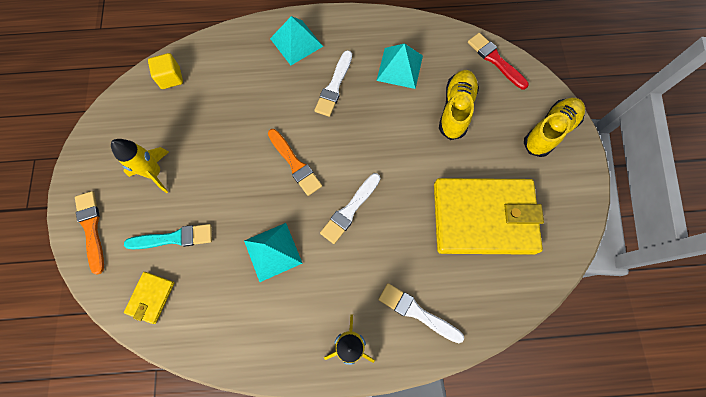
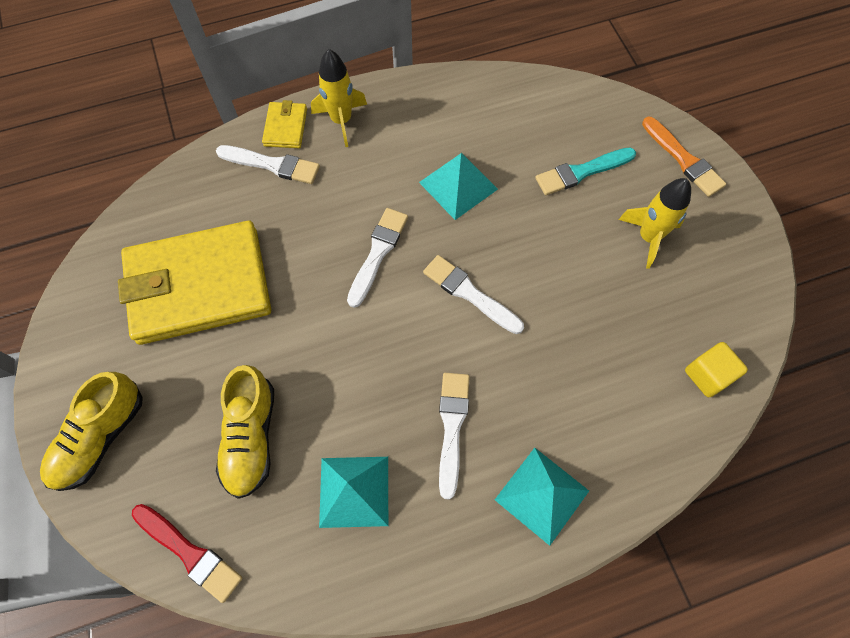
camera: 165 degrees right, 5 degrees down
yellow wallet [124,272,174,324] -> yellow wallet moved to [262,100,307,148]
orange brush [268,129,322,196] -> white brush [423,255,524,334]

